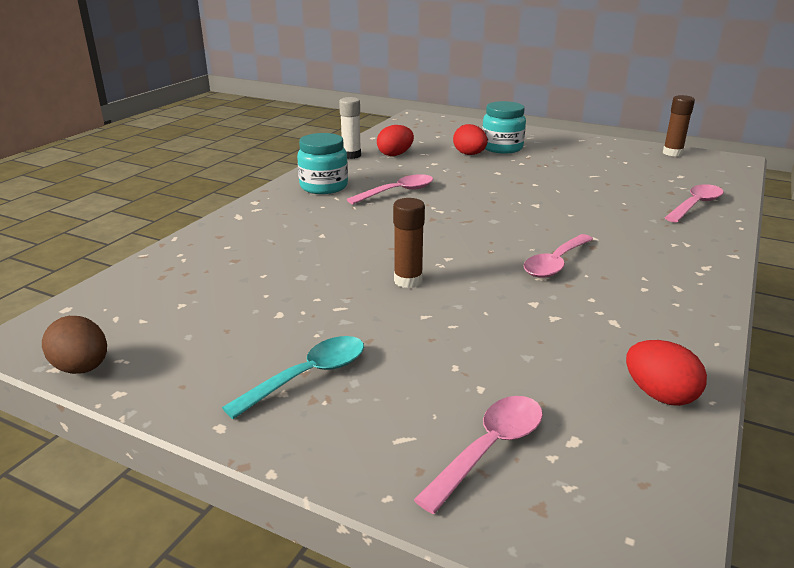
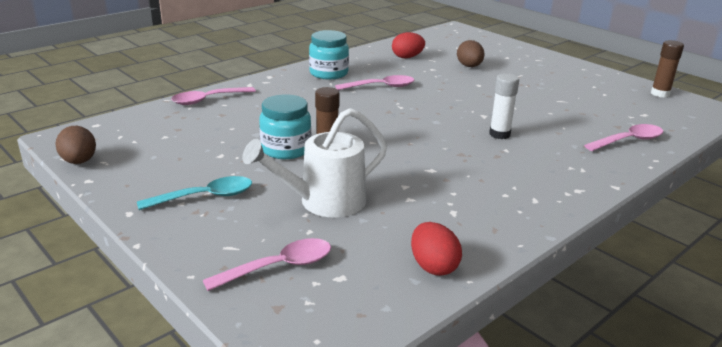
camera: 20 degrees right, 0 degrees up
white glue stick [339,97,361,159] -> white glue stick moved to [489,73,519,139]
red egg [453,124,488,155] -> brown egg [457,40,484,67]
turquoise jar [482,101,526,154] -> turquoise jar moved to [259,94,311,159]
pink spoon [523,234,593,278] -> pink spoon moved to [171,87,256,105]
none -> white watering can [242,108,387,218]

